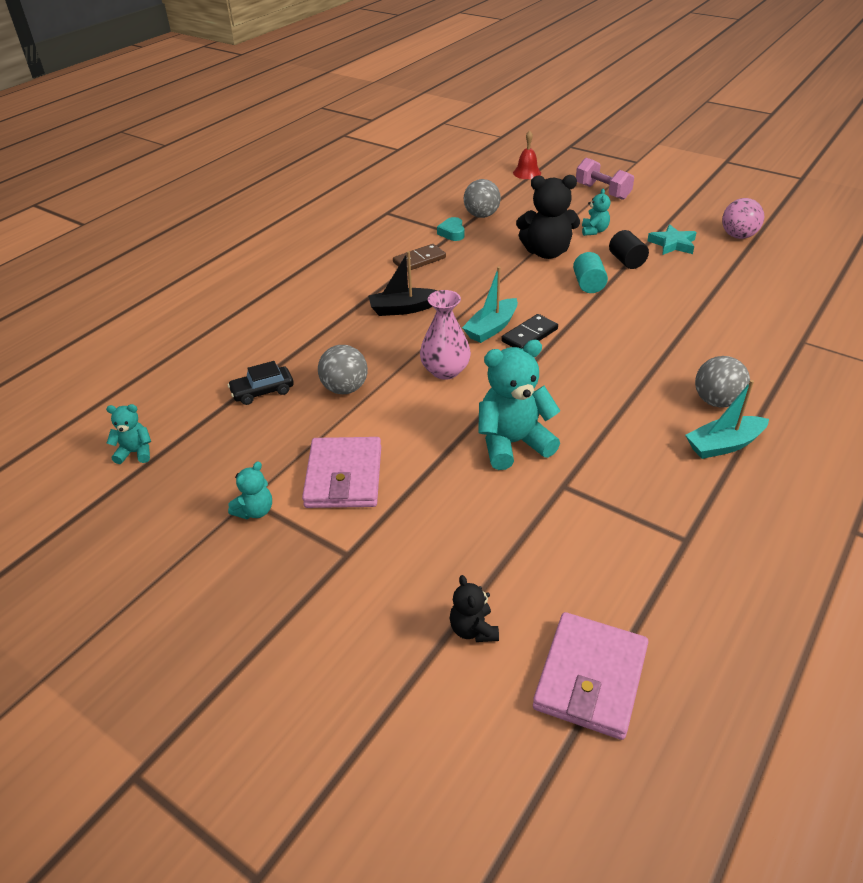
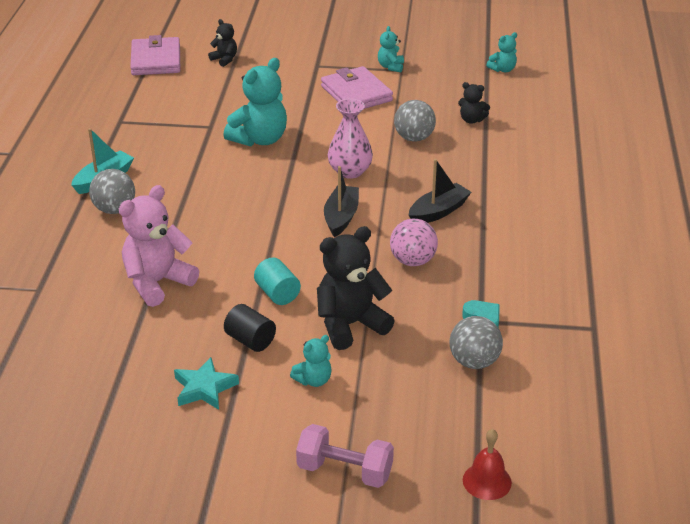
camera: 150 degrees right, 5 degrees down
black car [228,361,294,405] -> black teddy bear [458,82,490,124]
brown domino [393,244,446,271] -> none
turquoise boat [462,267,518,343] -> black boat [324,166,359,237]
black domino [501,314,558,349] -> none
turquoise teddy bear [582,189,610,236] -> turquoise teddy bear turned 105 degrees counterclockwise [290,335,332,387]
pink ball [722,198,764,239] -> pink ball moved to [390,219,438,266]
none -> pink teddy bear [119,185,199,307]

